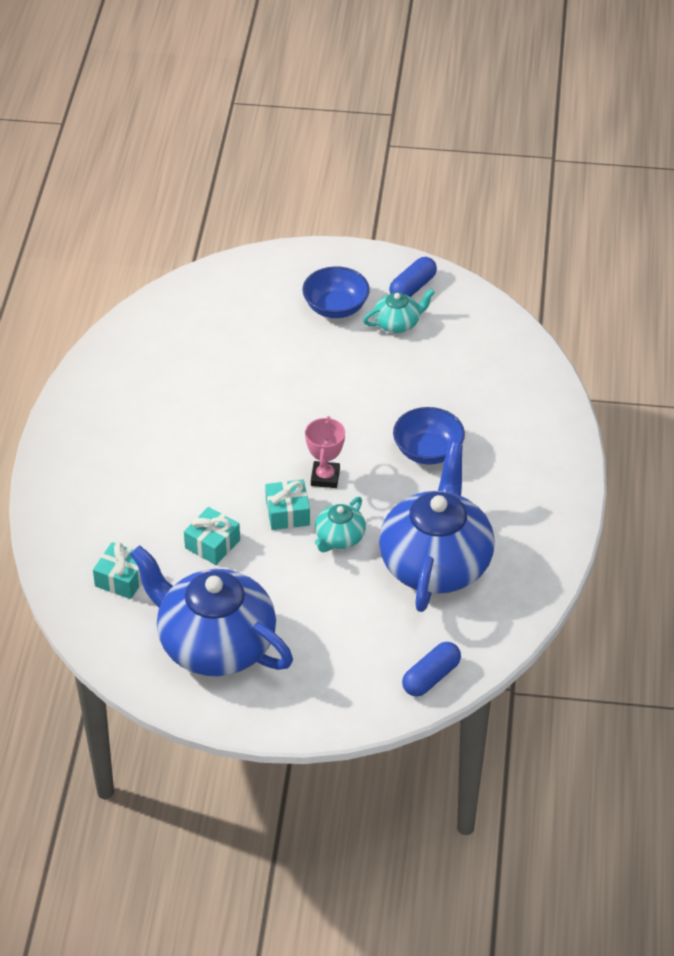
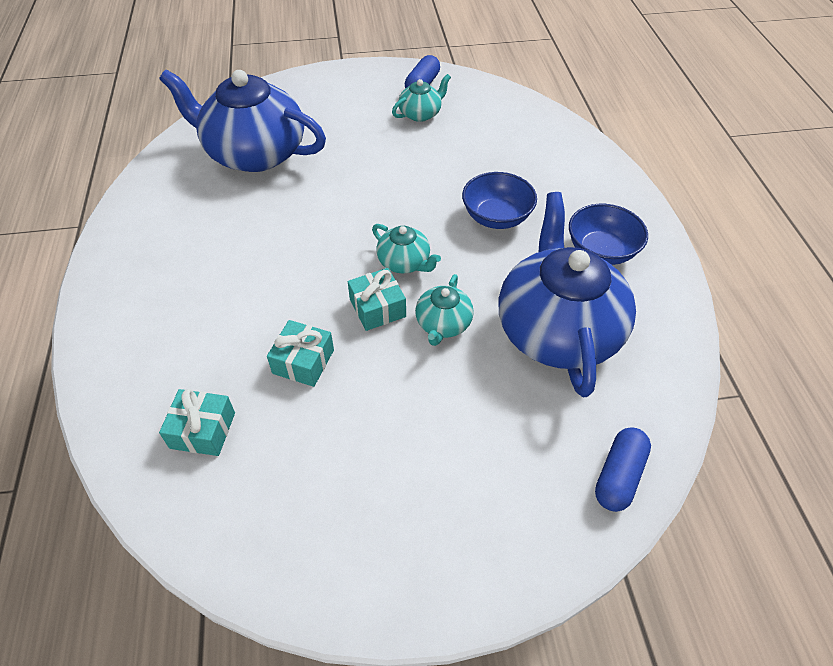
camera: 15 degrees left, 5 degrees up
blue teapot [130,545,293,676] -> blue teapot moved to [160,70,326,172]
blue bowl [302,266,370,318] -> blue bowl moved to [569,204,648,265]
pink trophy [305,416,345,488] -> turquoise teapot [372,224,441,273]

